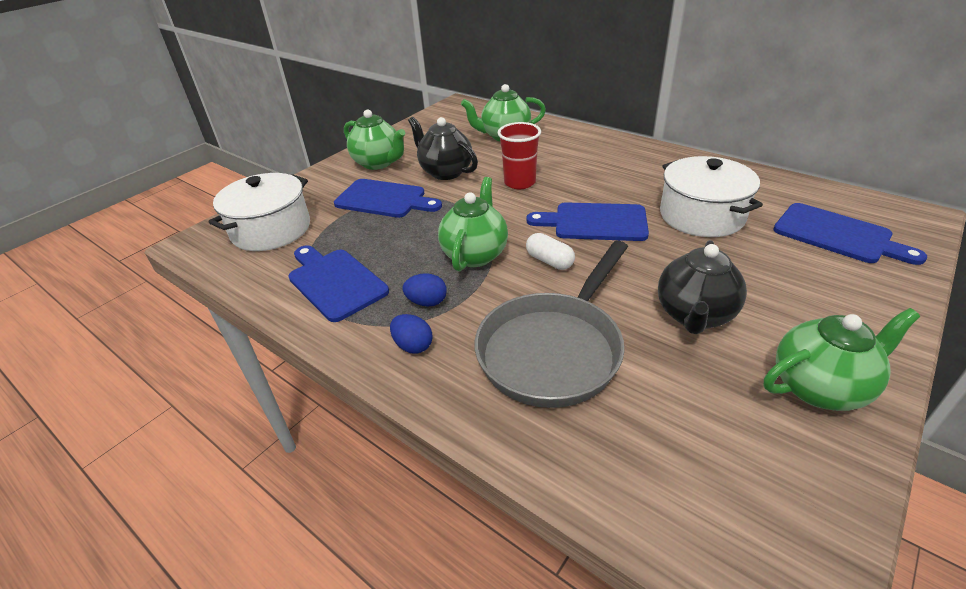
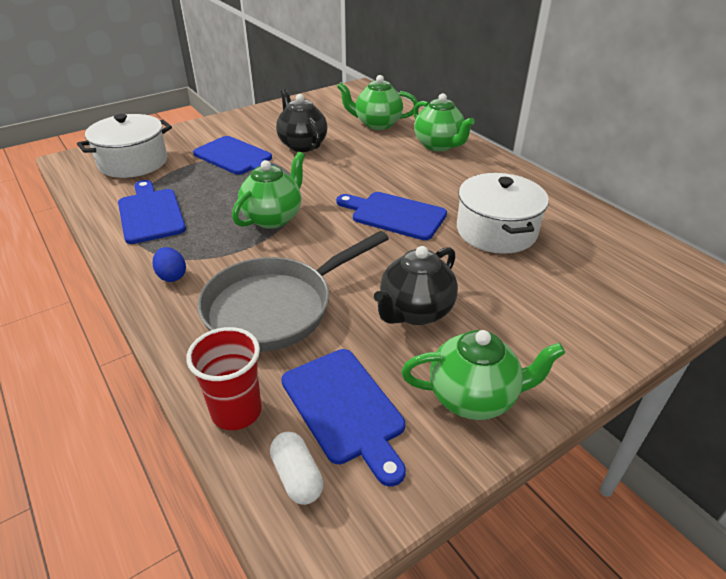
camera: 15 degrees right, 0 degrees up
green teapot [344,109,405,170] -> green teapot moved to [414,93,475,152]
blue egg [403,273,447,307] -> none
red cup [498,122,541,189] -> red cup moved to [186,327,262,430]
white capsule [526,233,575,270] -> white capsule moved to [270,432,323,505]
blue cutting board [773,203,927,265] -> blue cutting board moved to [281,349,406,487]

